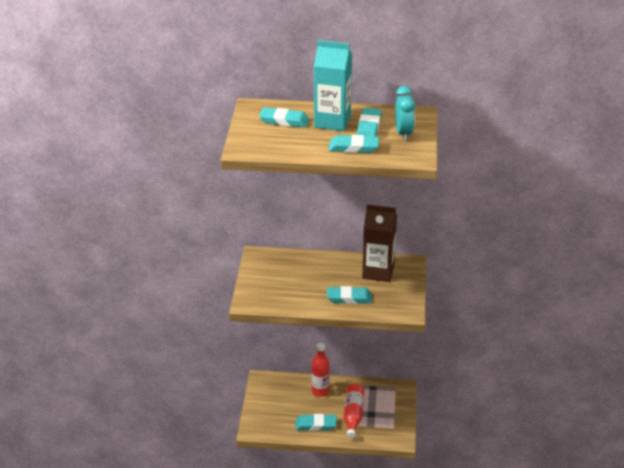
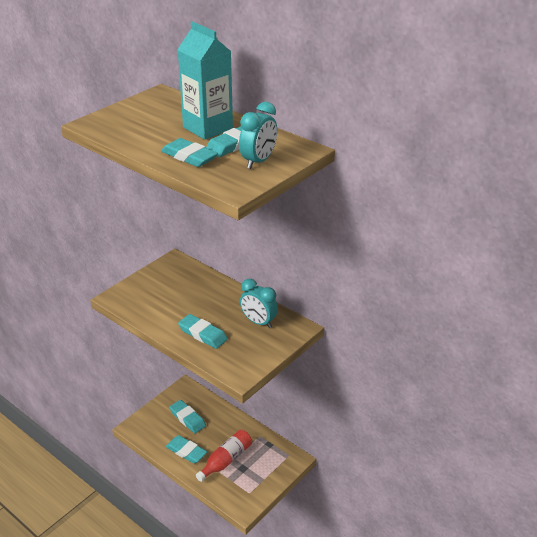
camera: 35 degrees right, 0 degrees up
turquoise eraser [259,107,309,128] -> turquoise eraser moved to [169,400,206,433]
red bottle [311,343,330,397] -> none
brown carton [362,204,397,282] -> turquoise clock [240,279,278,328]

